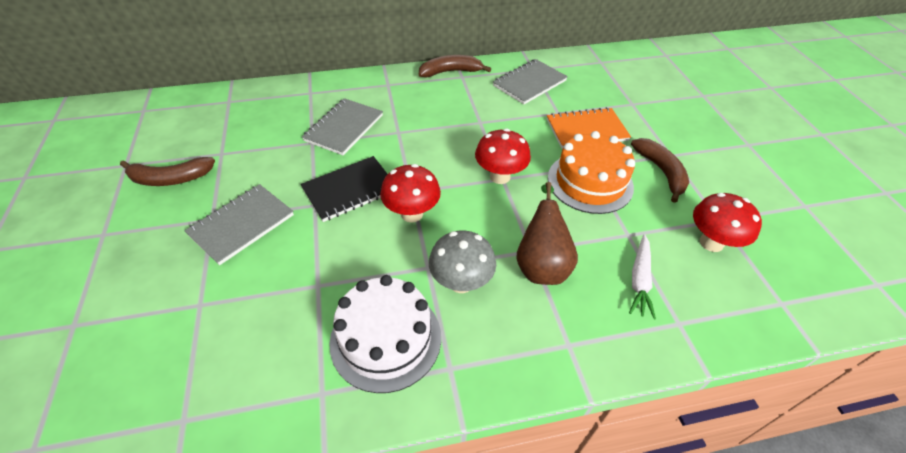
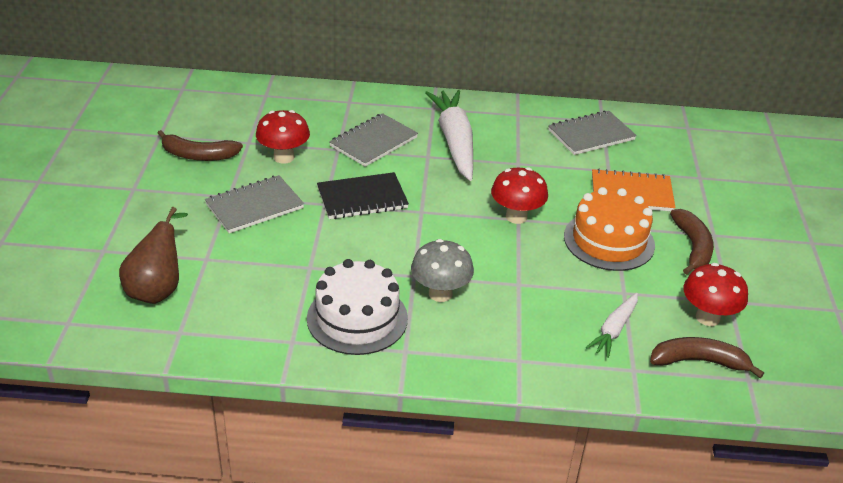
camera: 15 degrees right, 10 degrees down
red mushroom [380,164,441,223] -> red mushroom moved to [256,110,310,164]
brown banana [419,55,491,77] -> brown banana moved to [650,337,764,378]
brown pear [516,182,578,285] -> brown pear moved to [119,207,188,304]
none -> white carrot [425,90,473,181]

